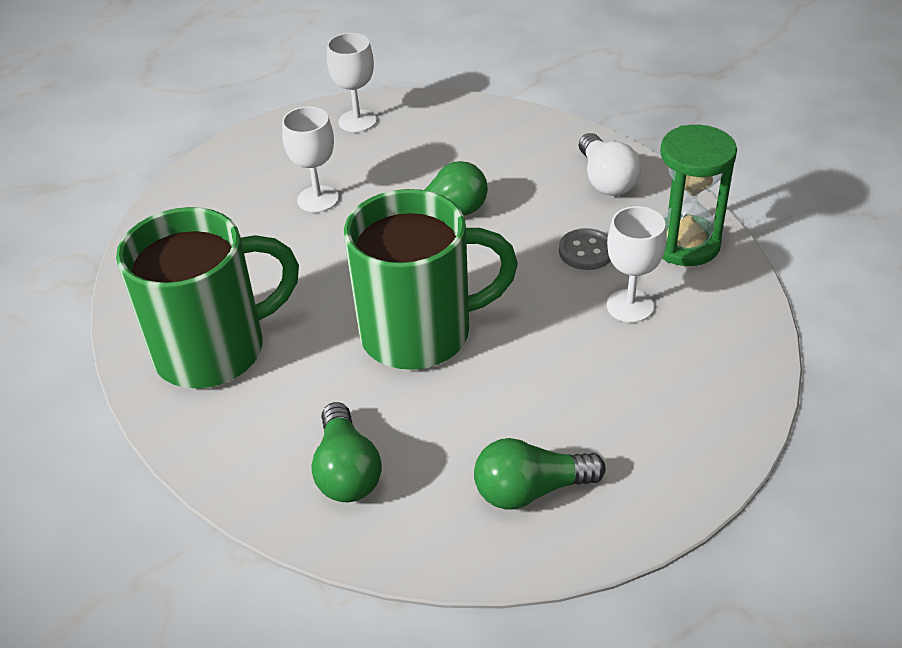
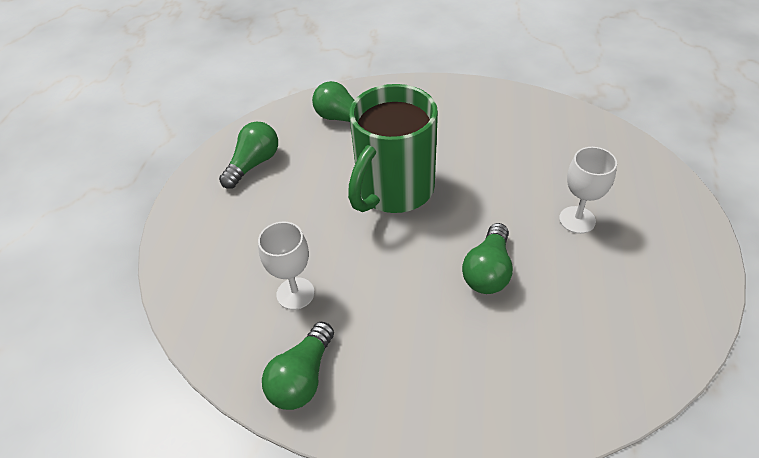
camera: 135 degrees right, 5 degrees up
green mug [116,207,299,388] -> none
white goblet [327,33,377,132] -> none
grey button [559,228,611,270] -> none
white light bulb [579,133,641,196] -> none
green hourglass [660,125,737,266] -> green light bulb [262,322,334,410]

